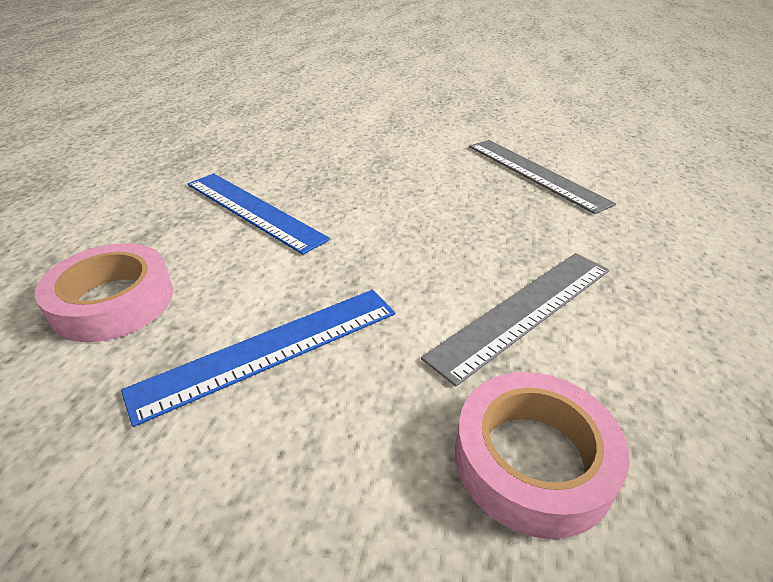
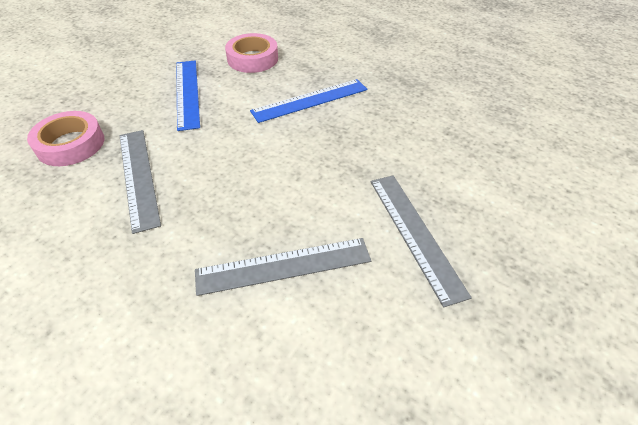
camera: 110 degrees right, 10 degrees up
none -> grey ruler [371,175,472,307]

